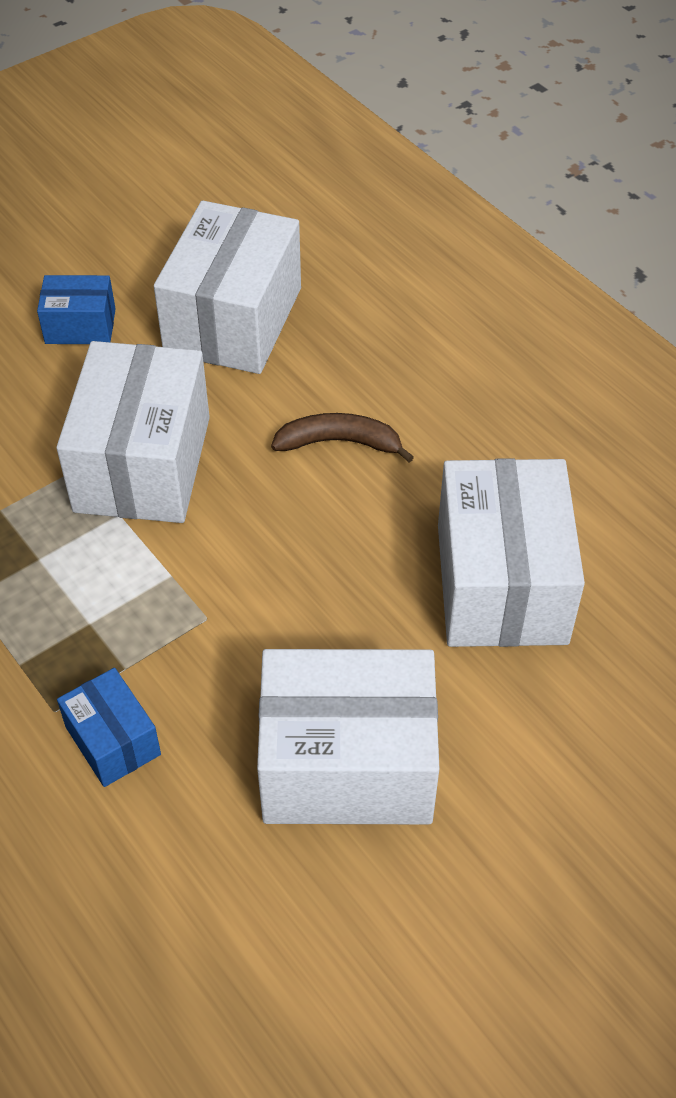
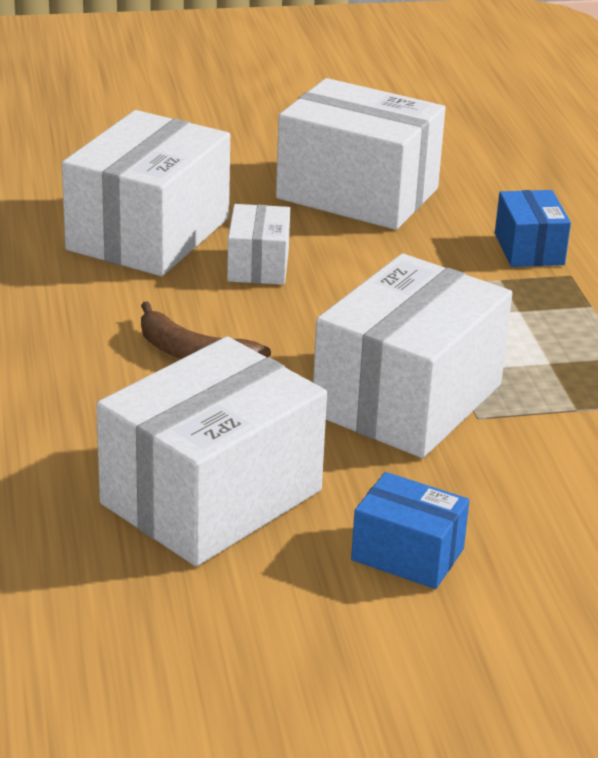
camera: 155 degrees left, 20 degrees down
none -> white box [227,204,290,285]

